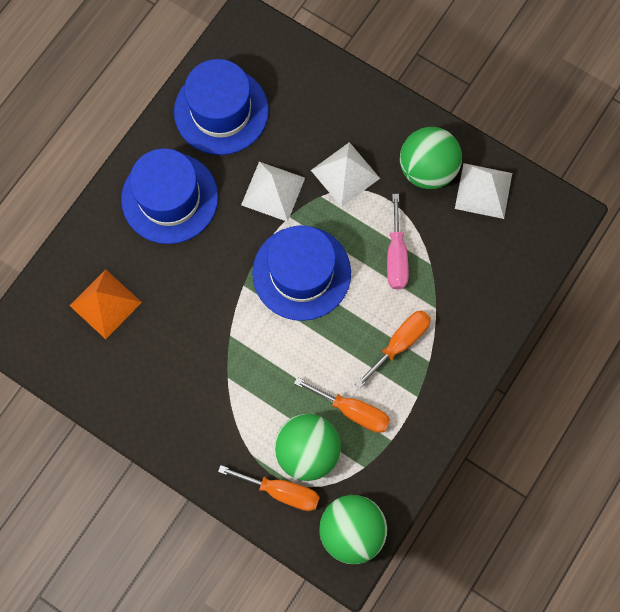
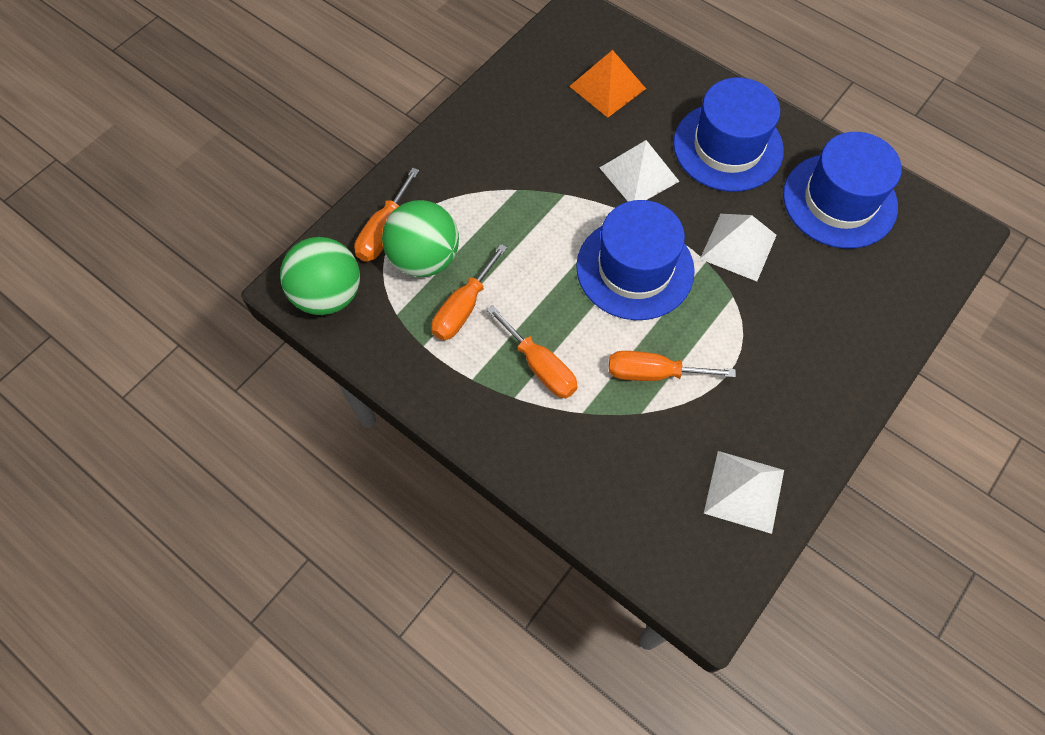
camera: 95 degrees right, 10 degrees down
white pyramid [311,142,380,207] -> white pyramid moved to [600,140,680,202]
pink screwdriver [387,194,409,290] -> orange screwdriver [609,351,736,381]
green ball [400,127,462,189] -> none

